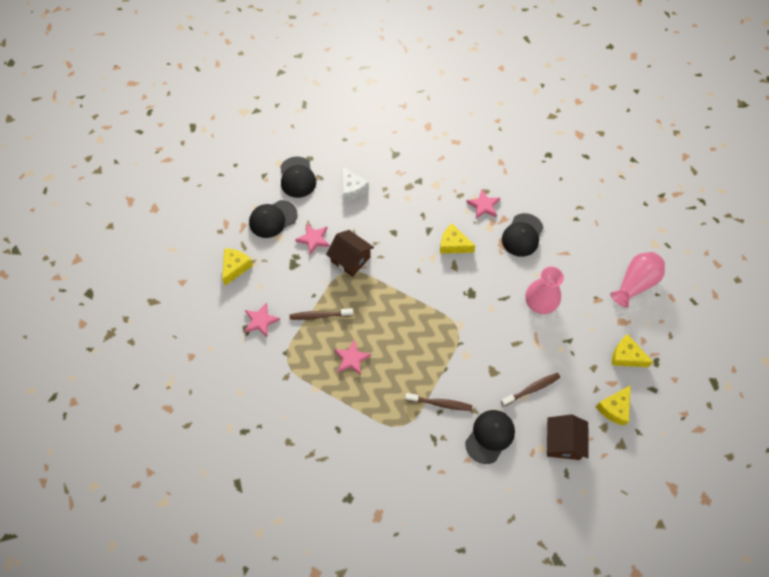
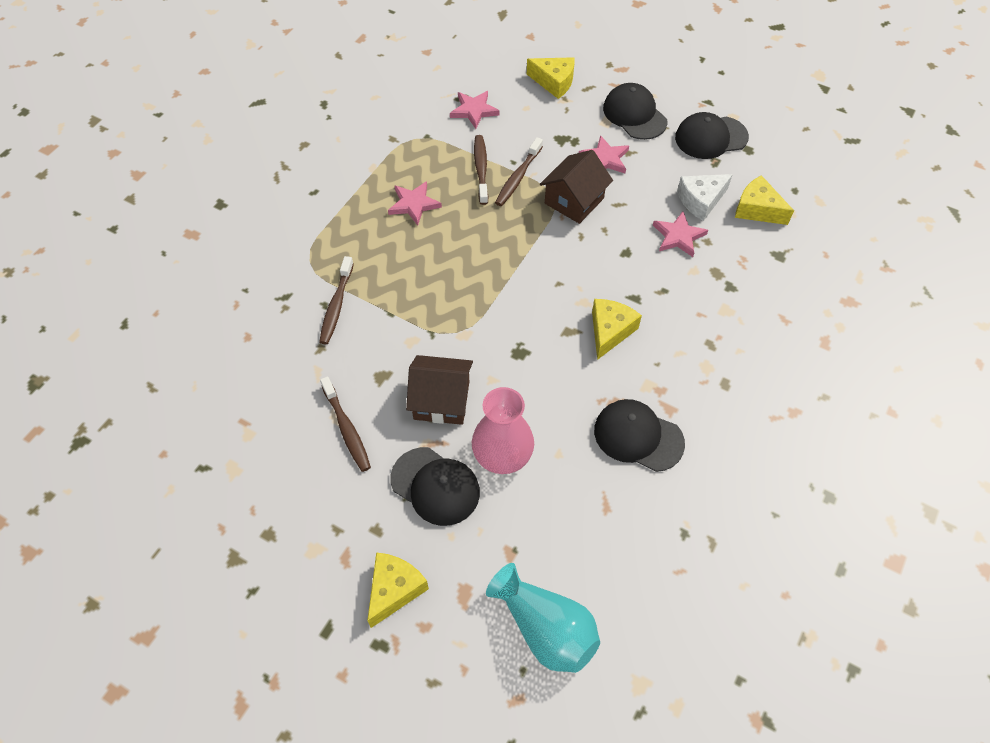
camera: 90 degrees right, 5 degrees down
black cap [465,410,515,464] -> black cap moved to [391,447,480,526]
pink star [466,189,500,219] -> pink star moved to [653,211,708,257]
brown house [547,415,589,460] -> brown house moved to [406,355,473,425]
yellow cheese [596,385,631,426] -> yellow cheese moved to [735,175,794,225]
pink vase [610,252,665,308] -> turquoise vase [486,563,600,673]
none -> brown toothbrush [495,137,543,206]

